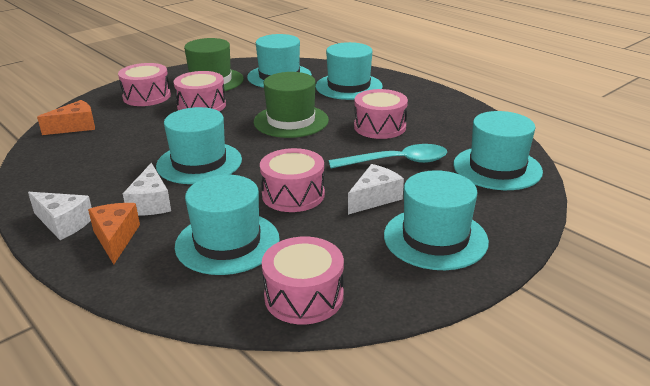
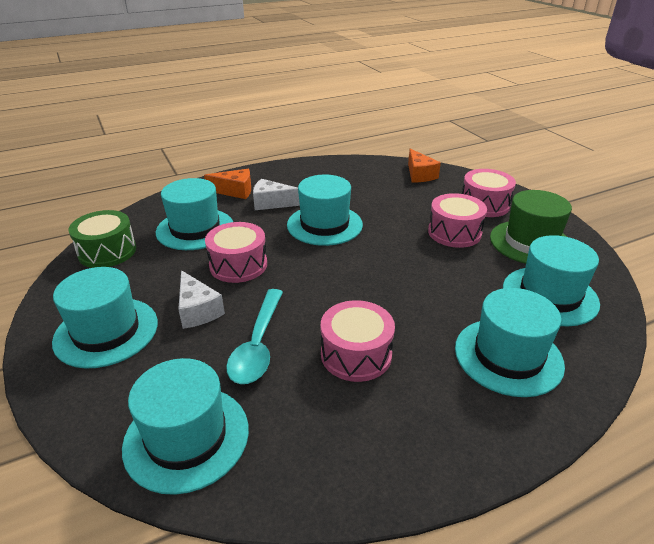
camera: 105 degrees right, 5 degrees up
white cheese [28,192,92,240] -> none
green hat [254,72,329,138] -> none
pink drum [262,237,344,324] -> green drum [68,210,136,268]

